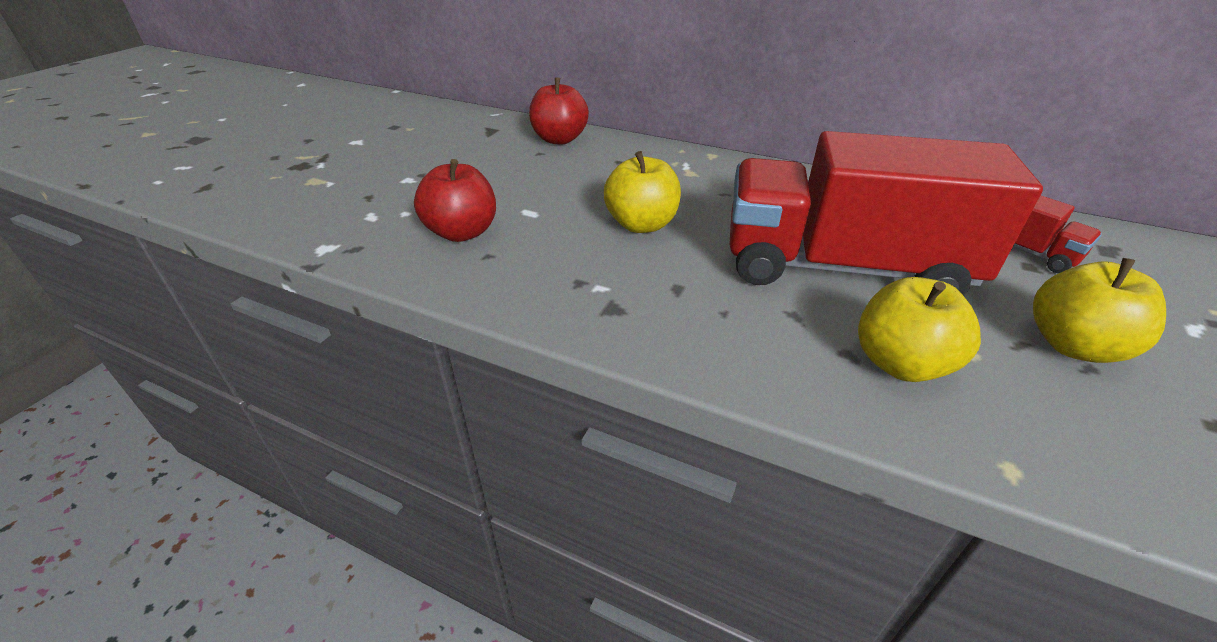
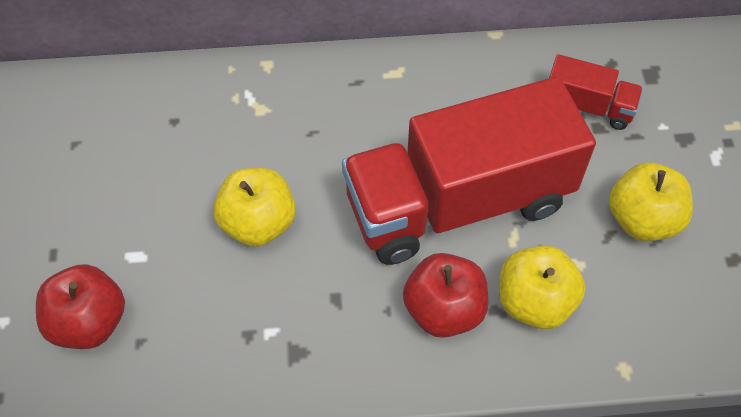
camera: 30 degrees left, 20 degrees up
red apple [529,77,589,145] -> red apple moved to [403,253,489,338]

